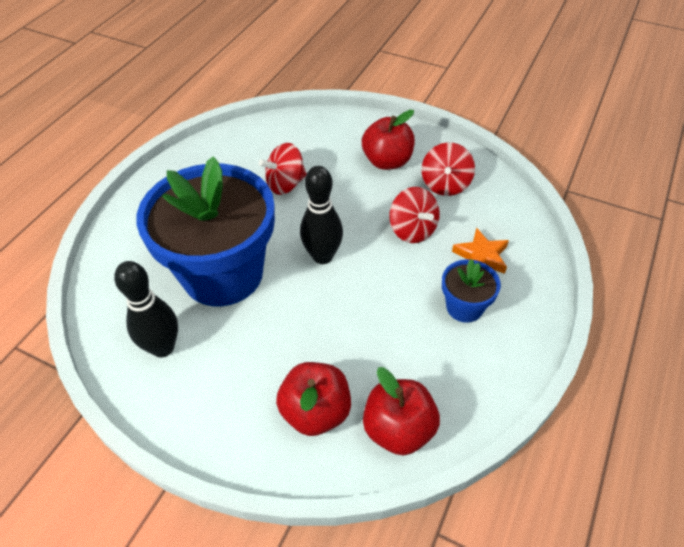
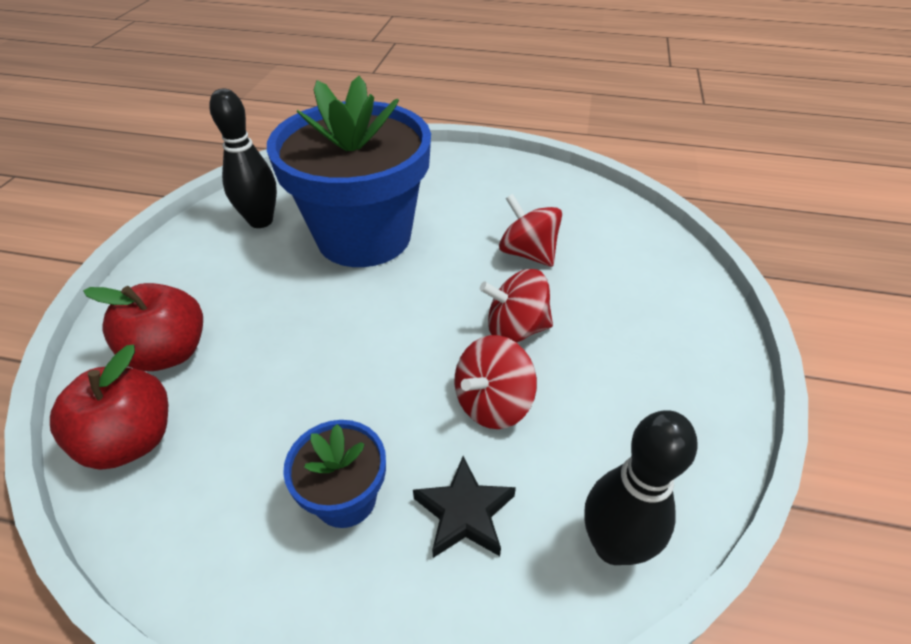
camera: 75 degrees right, 5 degrees down
black bowling pin [300,166,343,264] -> black bowling pin moved to [584,410,698,565]
red apple [362,110,415,170] -> none
red spinning top [422,142,475,196] -> red spinning top moved to [480,269,553,343]
orange star [452,228,509,274] -> black star [413,456,516,558]

